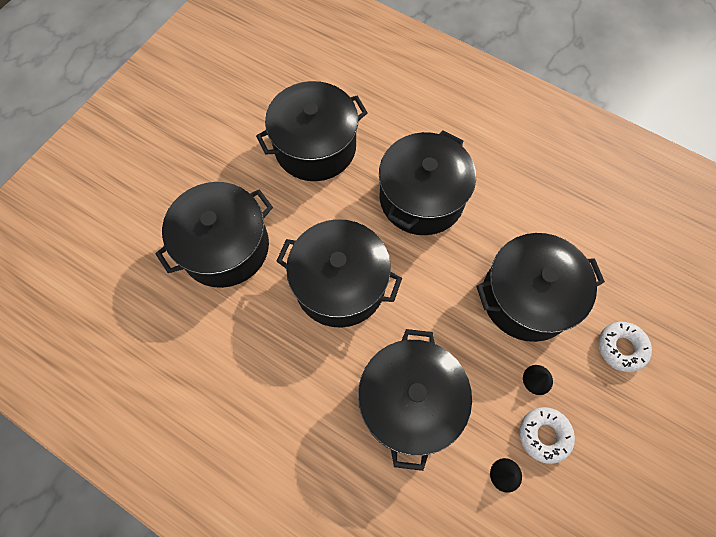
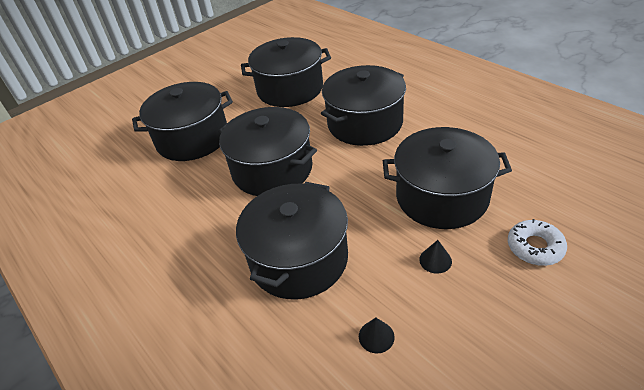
camera: 20 degrees right, 25 degrees down
white donut [519,407,575,464] -> none

